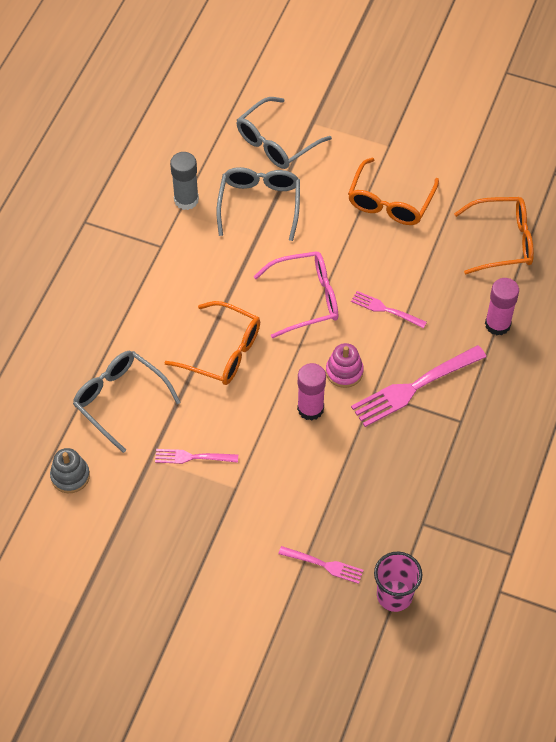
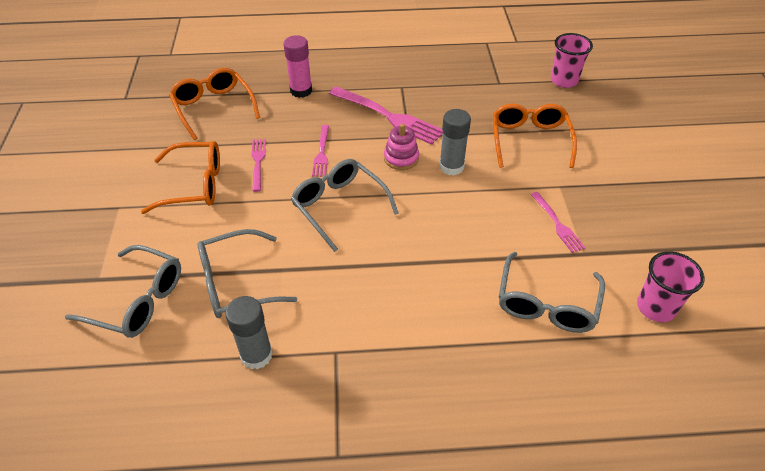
camera: 115 degrees left, 10 degrees down
grey stacking toy [50,448,90,493] -> pink cup [637,251,705,322]
orange glasses [164,301,260,385] -> orange glasses moved to [493,104,577,168]
pink glasses [254,251,338,338] -> grey glasses [291,159,399,252]
pink fork [278,546,364,584] -> pink fork moved to [252,139,266,192]
pink glue stick [297,363,326,421] -> grey glue stick [439,109,471,176]

